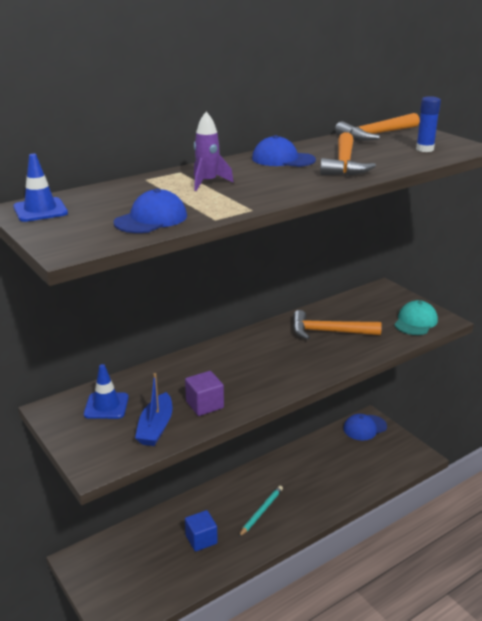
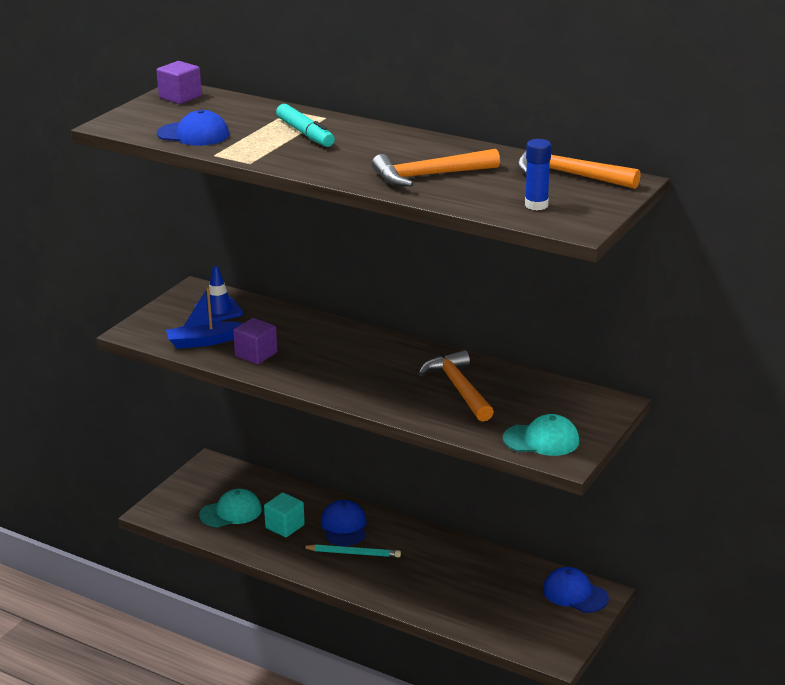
camera: 65 degrees right, 0 degrees up
blue traffic cone [13,154,68,222] -> purple cube [157,61,202,104]
blue cube [185,510,218,552] -> turquoise cube [264,493,305,537]
purple rocket [194,112,234,191] -> turquoise marker [276,104,335,147]
blue cap [252,135,316,167] -> blue cap moved to [321,500,367,546]
none -> turquoise cap [199,489,262,527]

